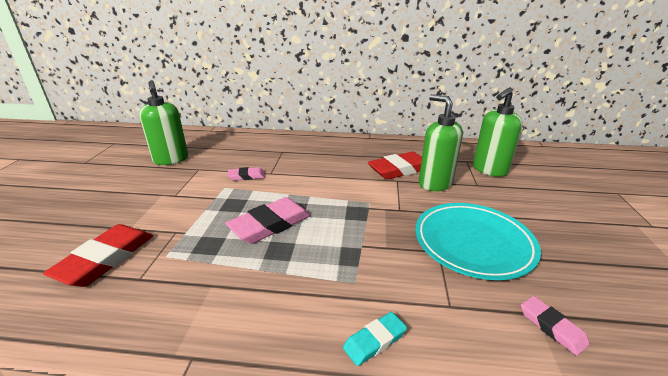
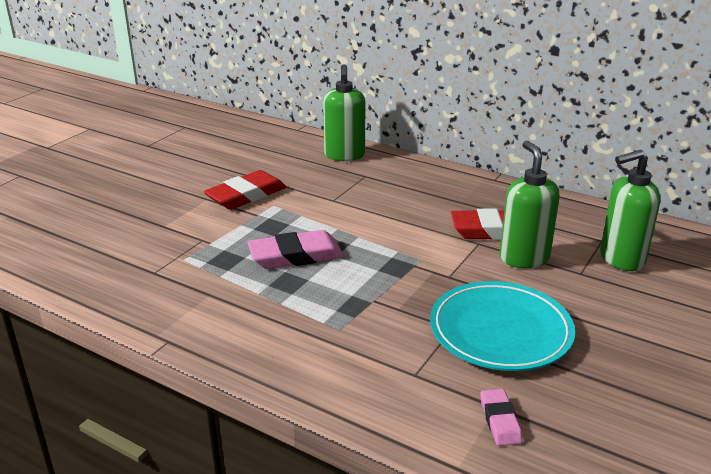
camera: 25 degrees right, 0 degrees up
red eraser [43,224,153,287] -> red eraser moved to [204,170,286,210]
green soap dispenser [139,81,188,165] -> green soap dispenser moved to [323,64,365,161]
pink eraser [227,167,265,180] -> none
turquoise eraser [343,312,407,366] -> none

